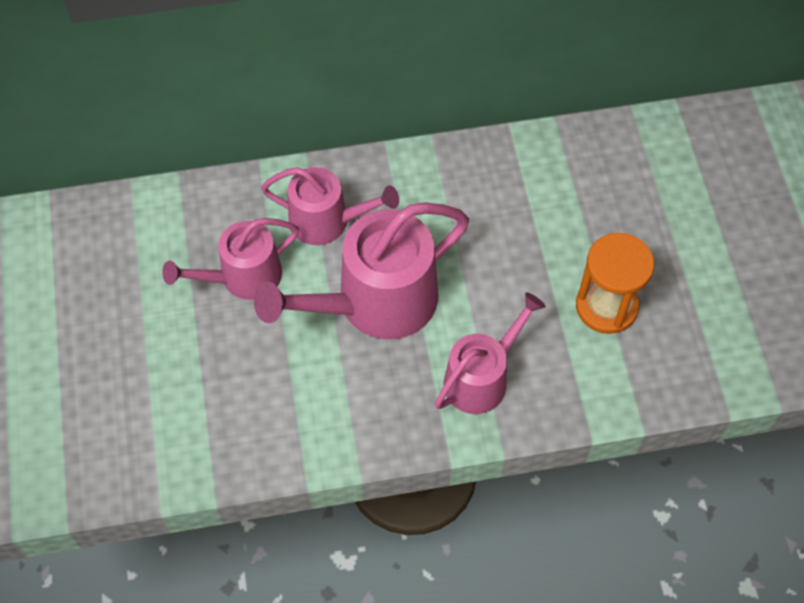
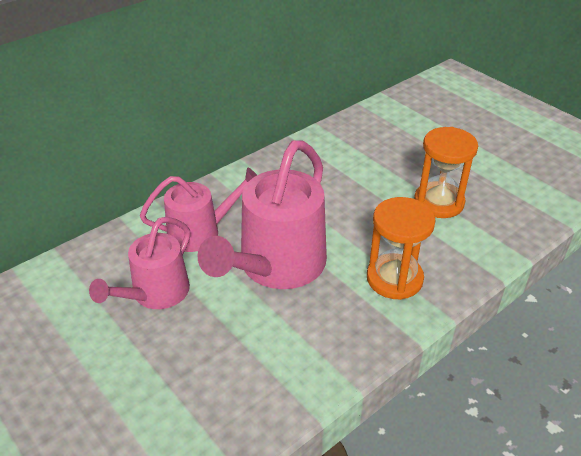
camera: 30 degrees left, 20 degrees down
pink watering can [435,292,546,414] -> orange hourglass [367,197,435,300]

